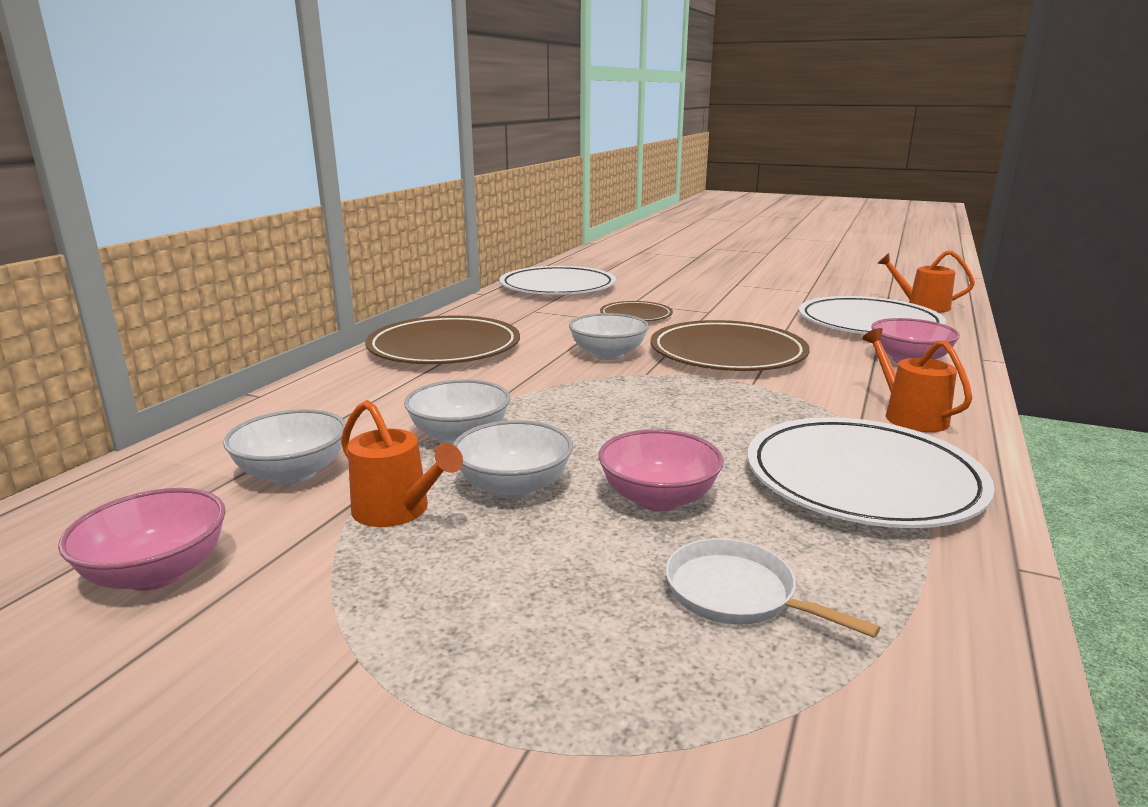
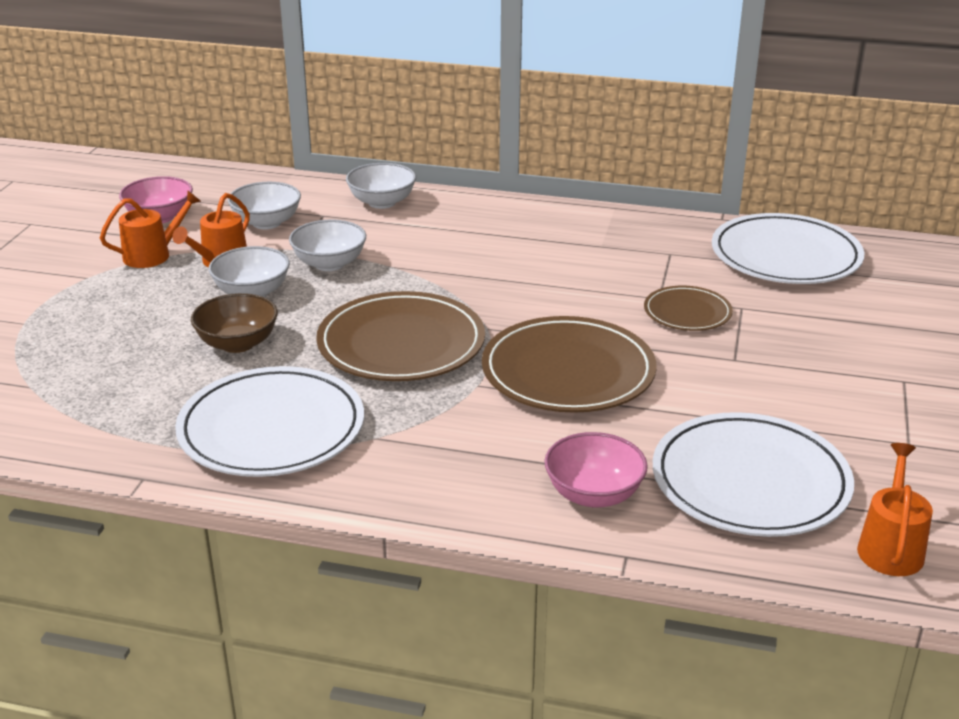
camera: 80 degrees right, 10 degrees up
brown plate [365,316,520,364] -> brown plate moved to [316,291,485,381]
white bowl [569,313,649,360] -> white bowl moved to [346,163,416,209]
pink bowl [599,429,724,511] -> brown bowl [191,293,278,353]
white pan [666,538,880,638] -> none
orange watering can [862,328,973,432] -> orange watering can moved to [100,191,201,268]

